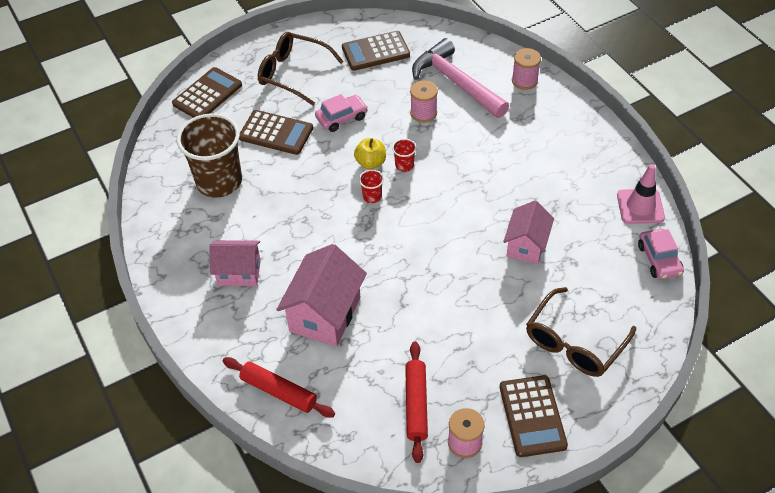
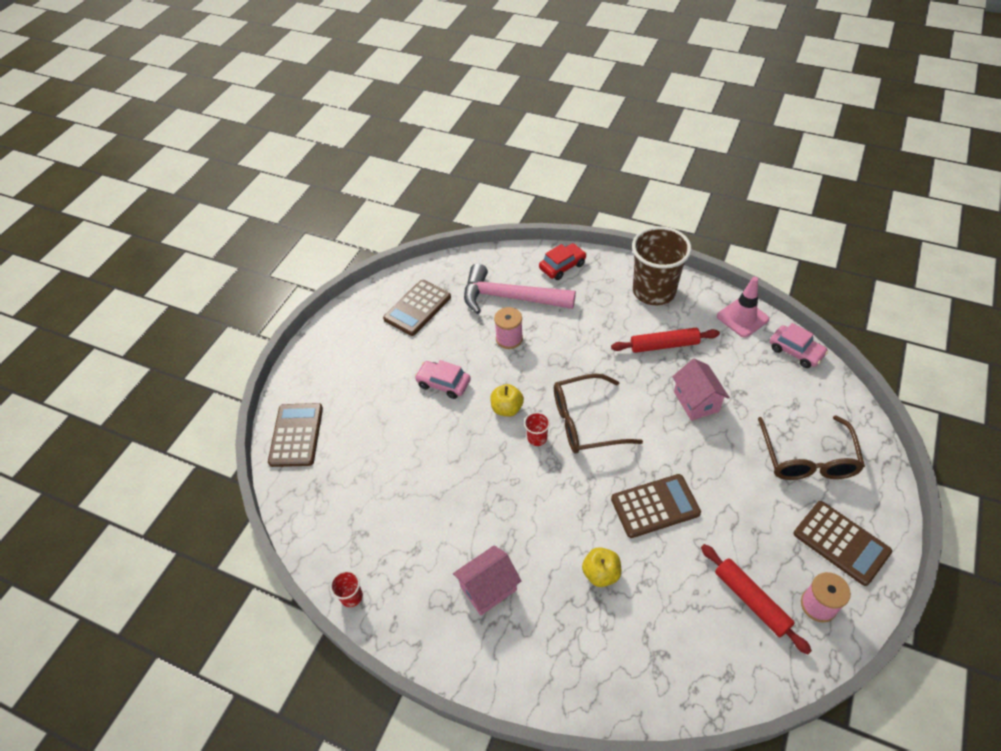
camera: 35 degrees left, 0 degrees up
brown cup [177,113,242,198] -> brown cup moved to [632,226,692,305]
red rolling pin [223,357,335,418] -> red rolling pin moved to [611,328,720,353]
brown calculator [239,110,313,155] -> brown calculator moved to [611,474,701,538]
brown glasses [258,32,344,105] -> brown glasses moved to [554,374,643,453]
pink house [276,244,367,347] -> yellow apple [582,547,621,587]
pink car [315,94,368,132] -> pink car turned 90 degrees counterclockwise [415,360,471,399]
red cup [392,139,417,172] -> red cup moved to [330,570,363,607]
pink spool [512,48,541,90] -> red car [539,243,586,280]

